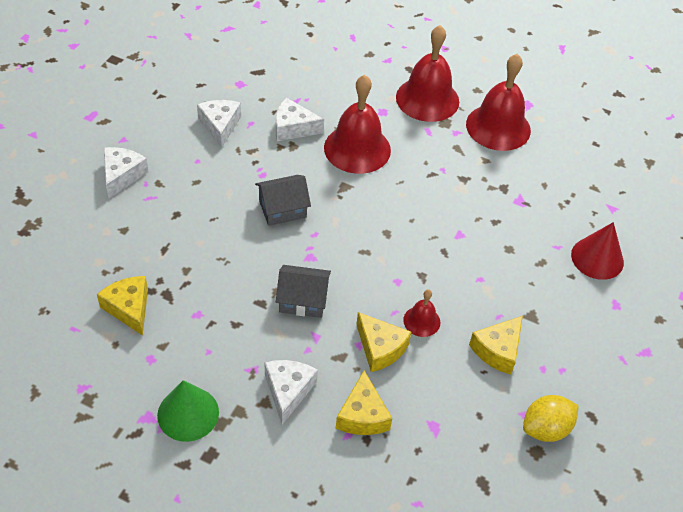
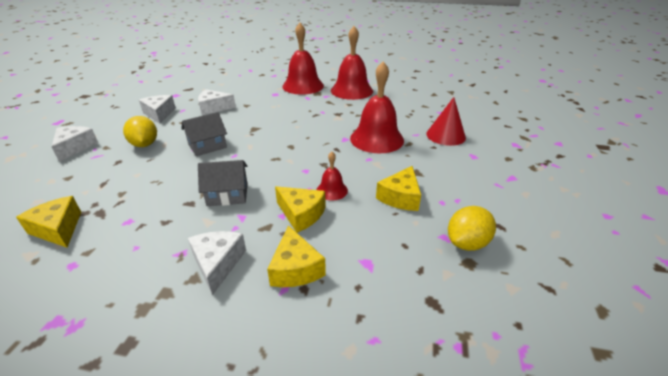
camera: 10 degrees left, 15 degrees down
green cone [157,380,219,442] -> none
red bell [324,75,391,174] -> red bell moved to [350,61,404,153]
none -> yellow lemon [123,116,157,147]

